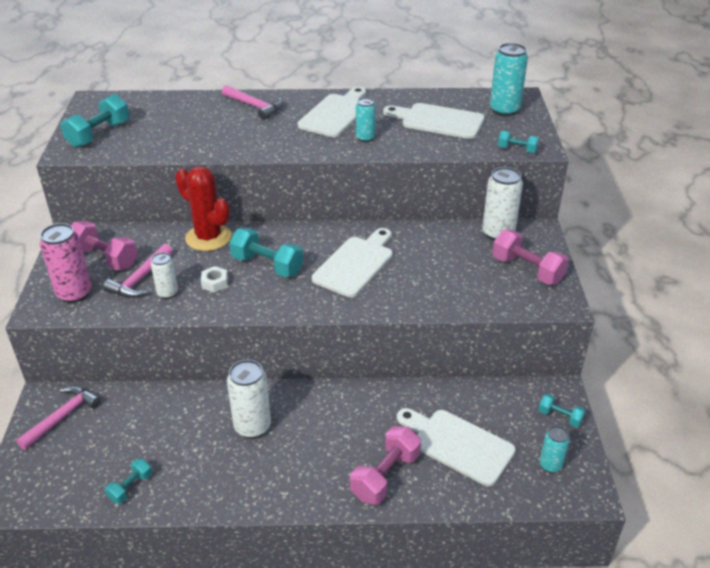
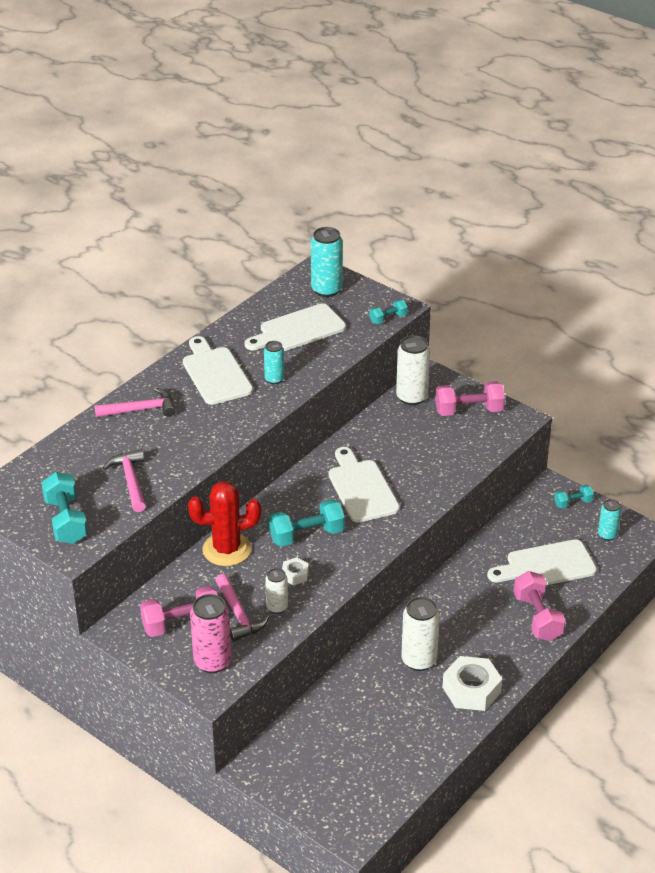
camera: 50 degrees left, 0 degrees up
pink hammer [16,386,101,450] -> pink hammer moved to [103,449,146,512]
turquoise dumbbell [105,459,152,504] -> none
none -> white nut [443,656,502,711]

